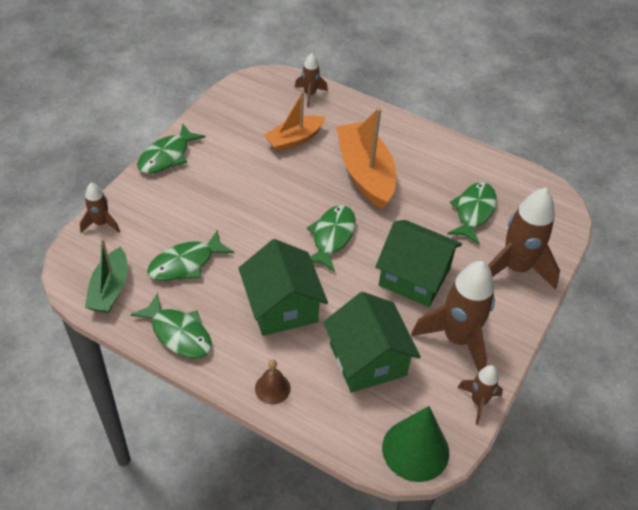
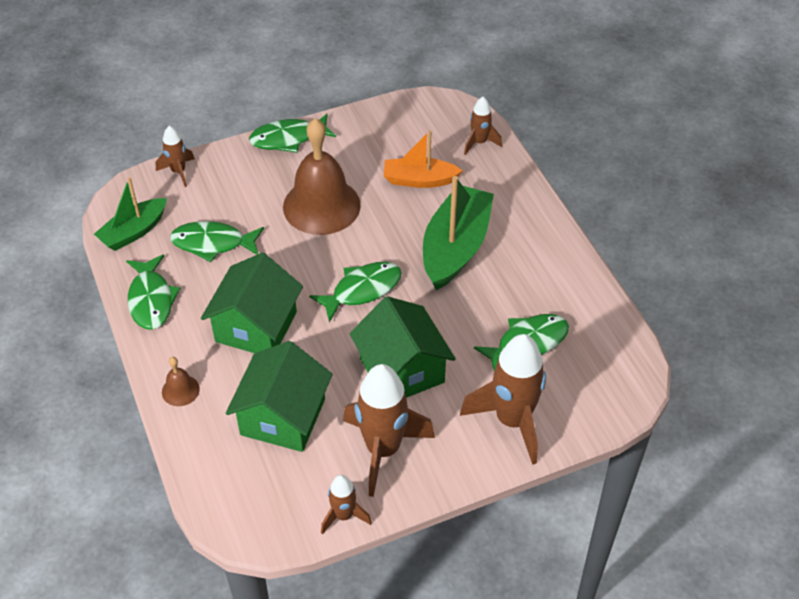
camera: 40 degrees right, 0 degrees up
orange boat [336,108,396,209] -> green boat [423,176,494,290]
green cone [382,406,449,482] -> none
none -> brown bell [283,118,361,235]

